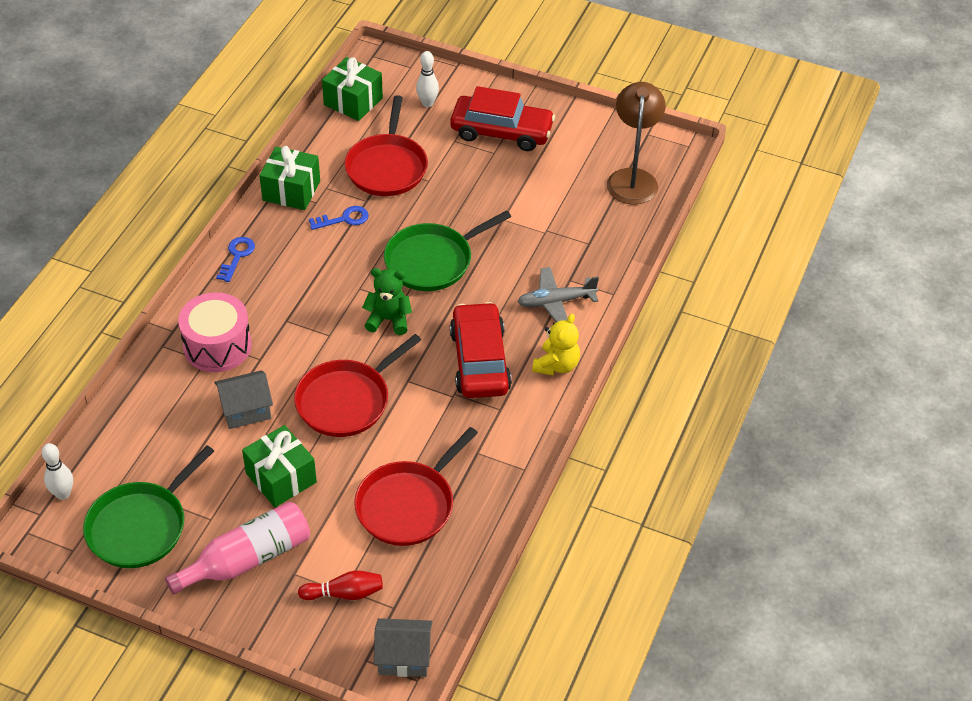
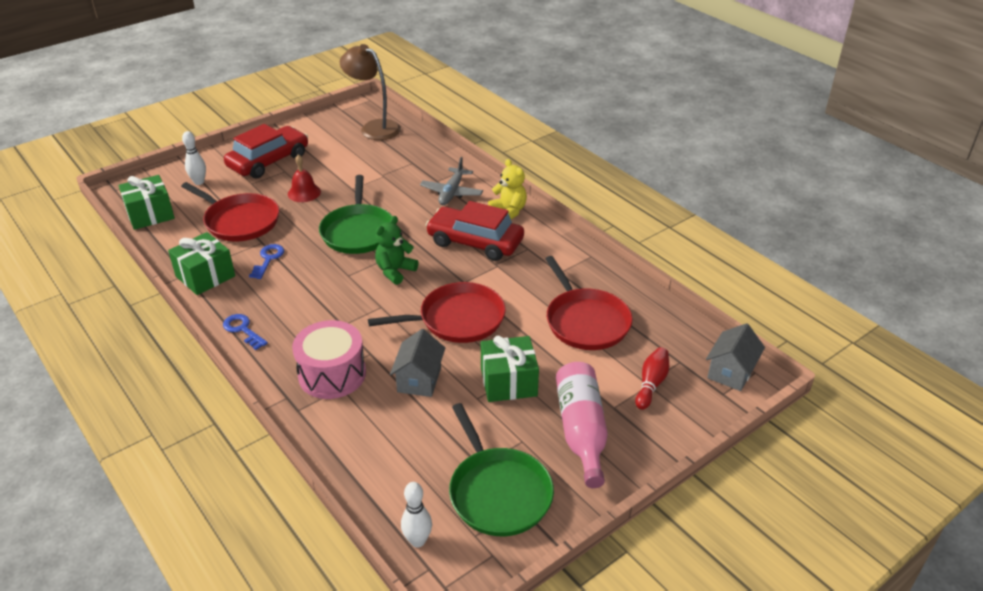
camera: 60 degrees left, 10 degrees down
red pan [294,334,421,437] -> red pan turned 90 degrees counterclockwise [368,282,506,343]
none -> red bell [288,154,321,202]

